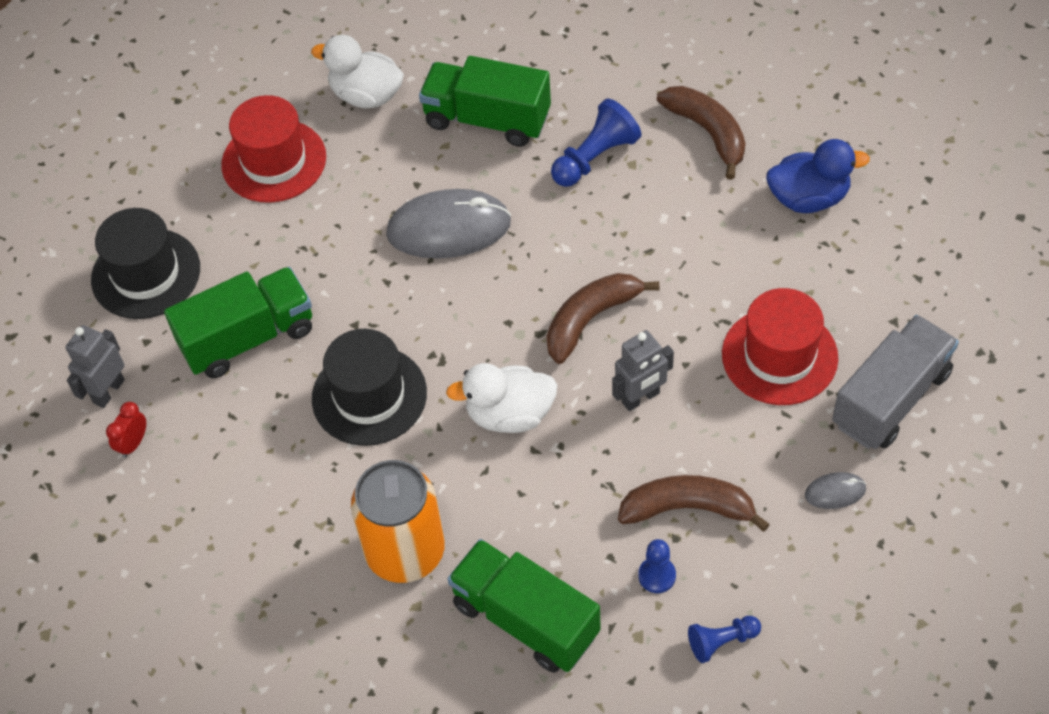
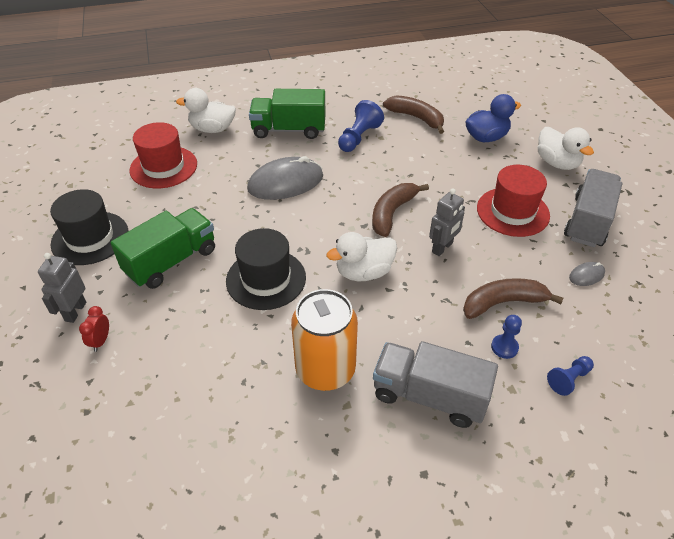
camera: 20 degrees left, 10 degrees down
green truck [447,539,601,673] -> grey truck [373,341,498,428]
none -> white duck [538,127,594,170]

